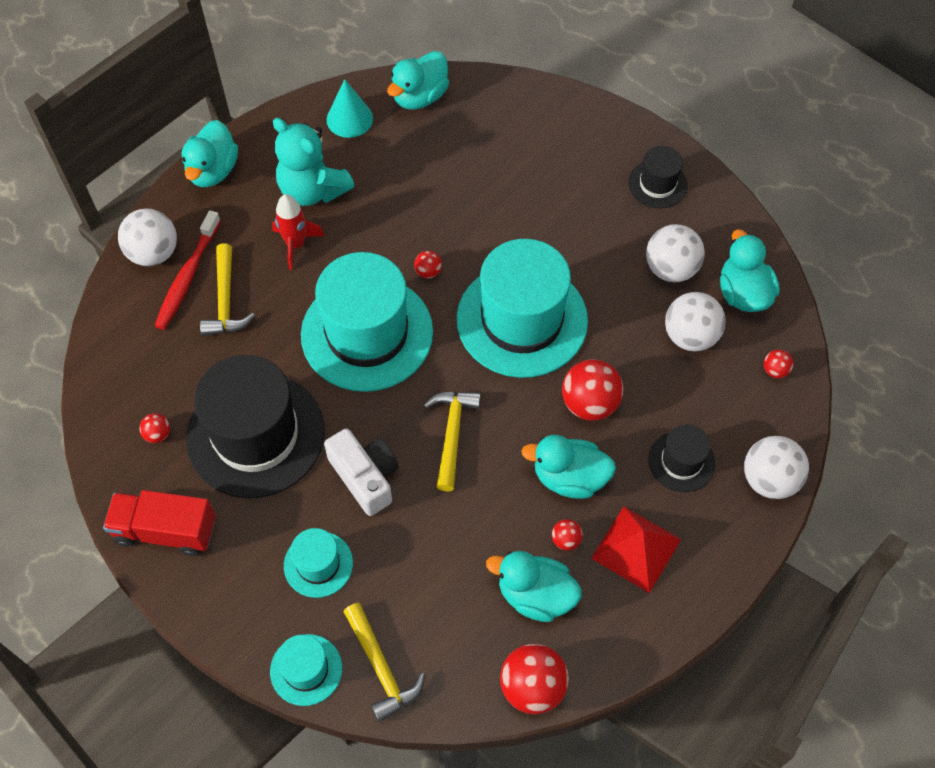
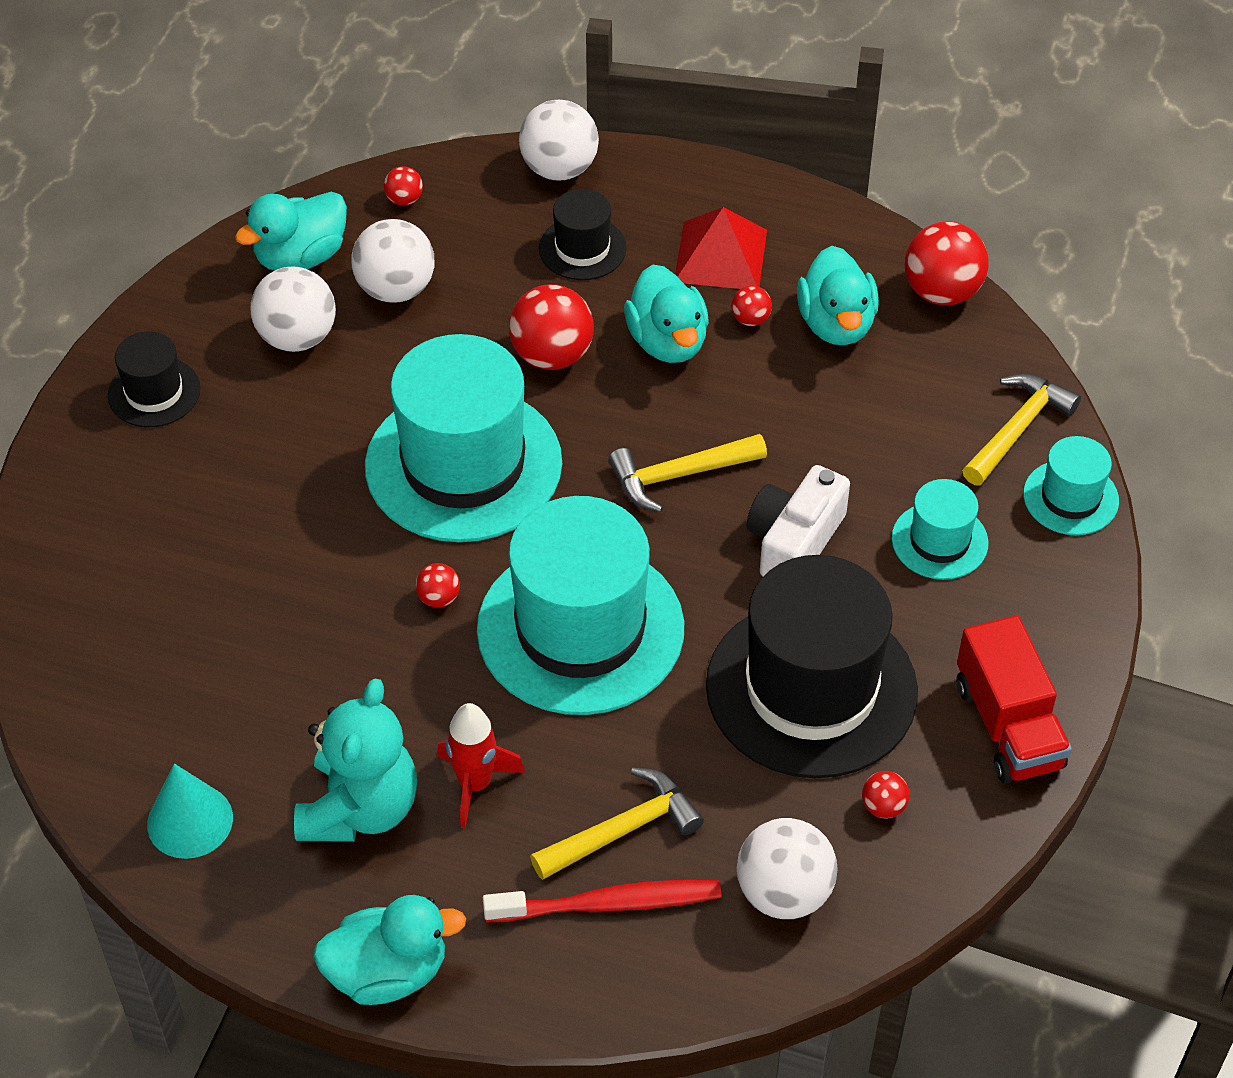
camera: 115 degrees left, 10 degrees down
white ball [118,208,177,266] -> white ball moved to [737,818,838,919]
turquoise duck [387,51,449,110] -> none

